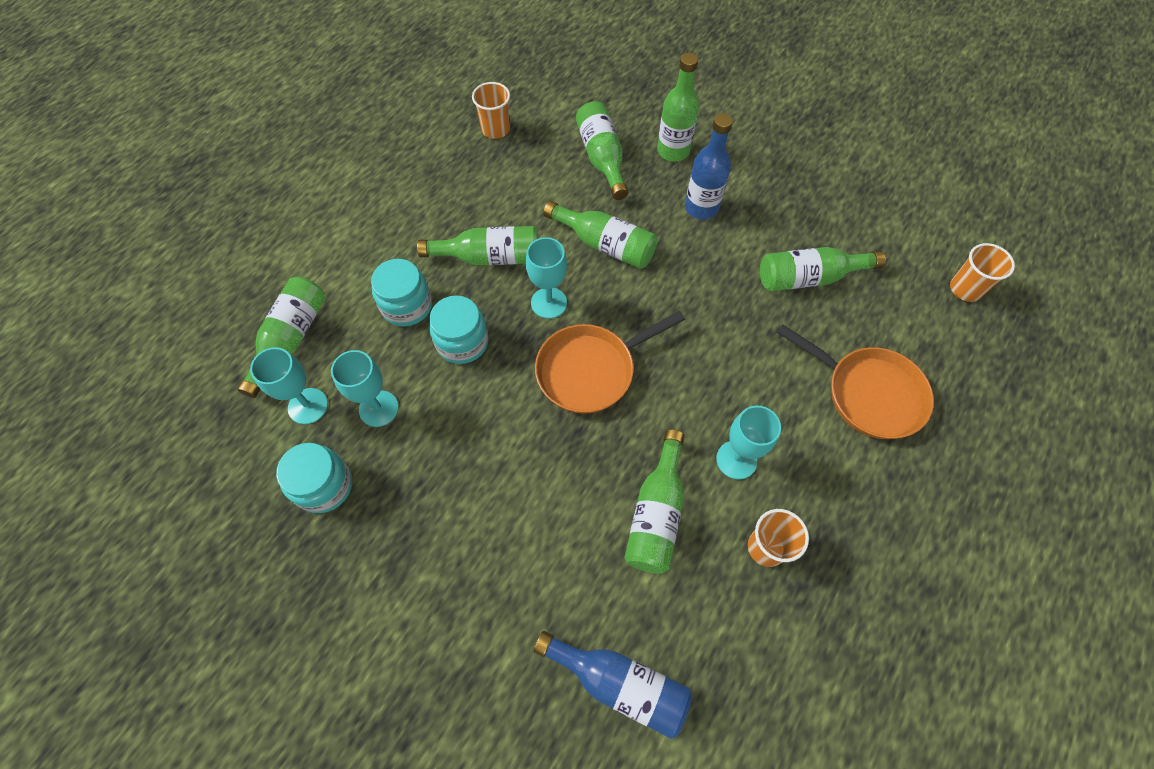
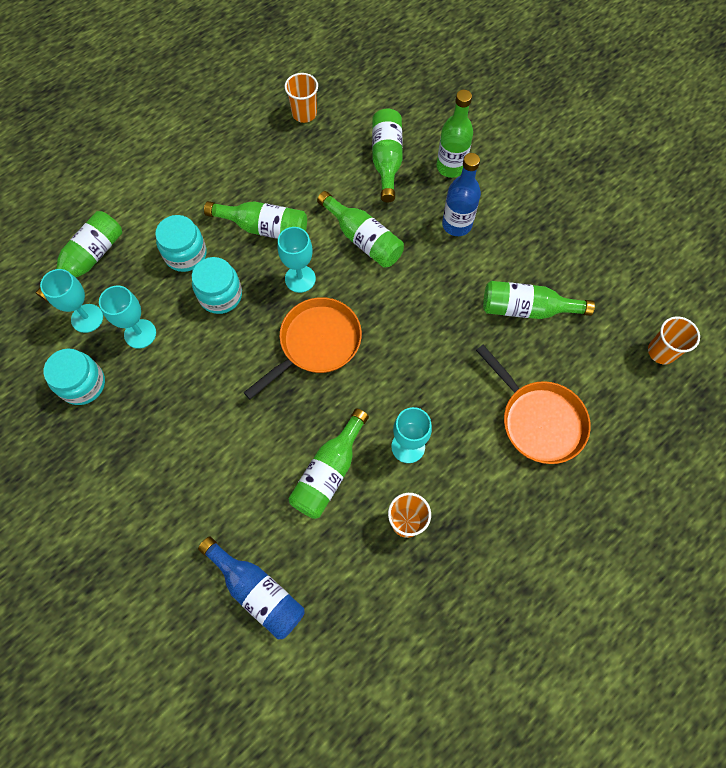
camera: 15 degrees right, 5 degrees up
orange pan [535,311,685,414] -> orange pan turned 150 degrees clockwise [243,297,362,399]

